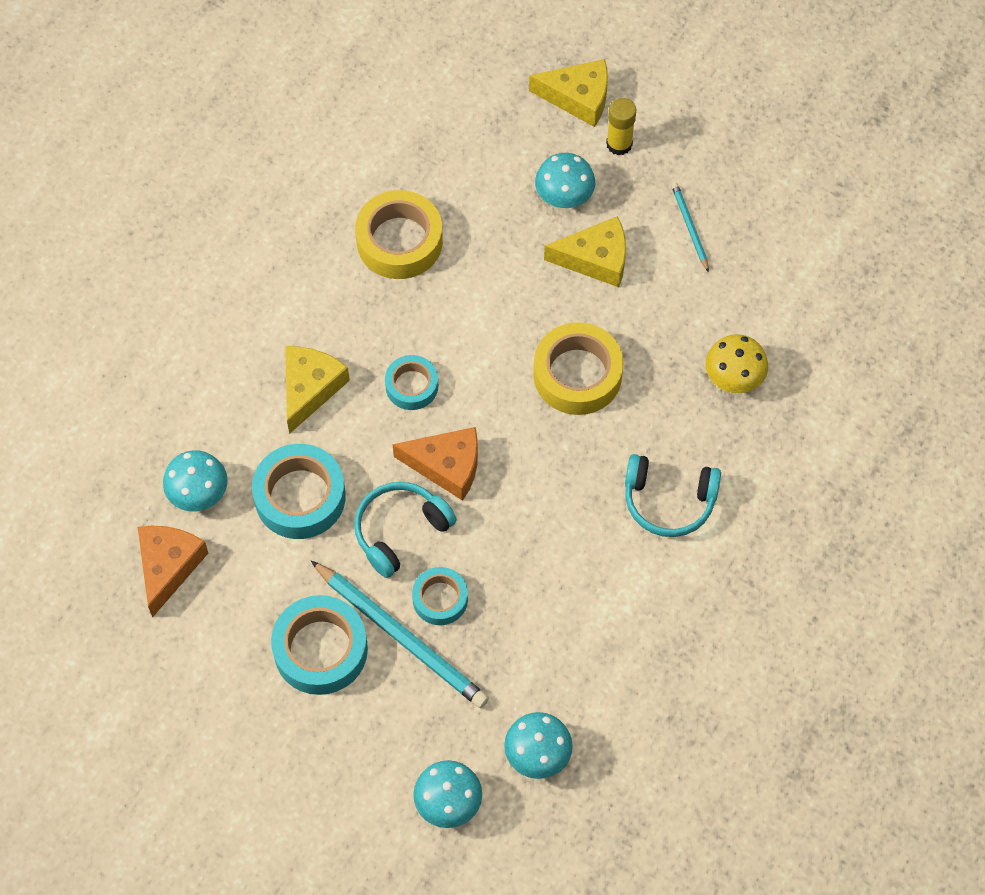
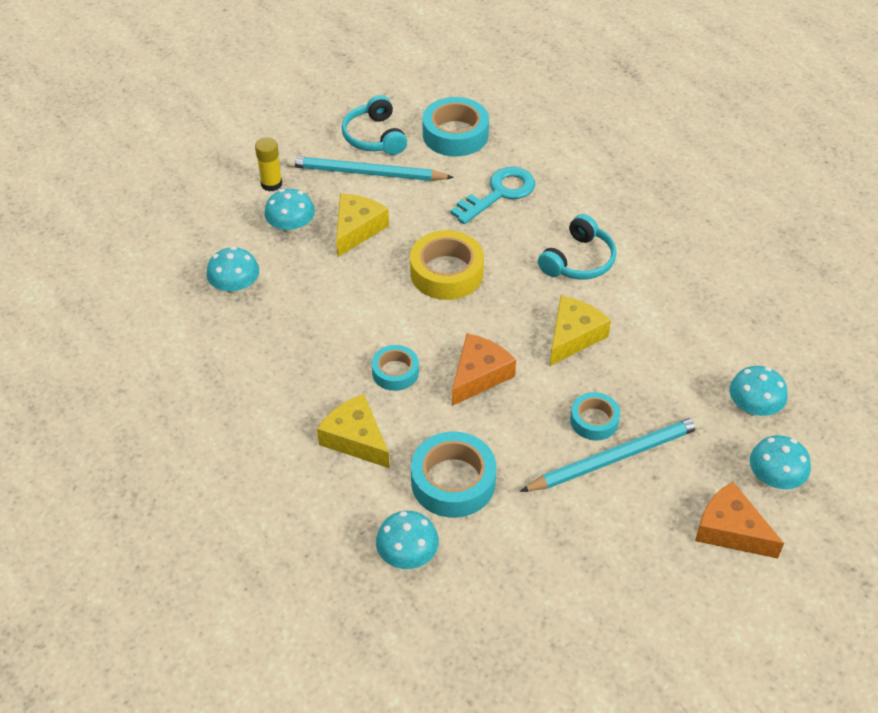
camera: 65 degrees left, 15 degrees down
orange cheese [138,526,208,618] -> orange cheese moved to [695,482,784,559]
turquoise tape [271,595,368,695] -> turquoise tape moved to [422,97,489,157]
turquoise headphones [354,482,457,578] -> turquoise headphones moved to [341,95,407,155]
yellow tape [355,190,443,279] -> none
yellow cheese [529,59,608,127] -> yellow cheese moved to [550,296,611,366]
turquoise pencil [671,183,709,272] -> turquoise pencil [287,156,454,181], size x2.00
yellow mushroom [705,334,768,393] -> turquoise key [450,167,535,224]
none -> turquoise mushroom [206,247,259,294]

